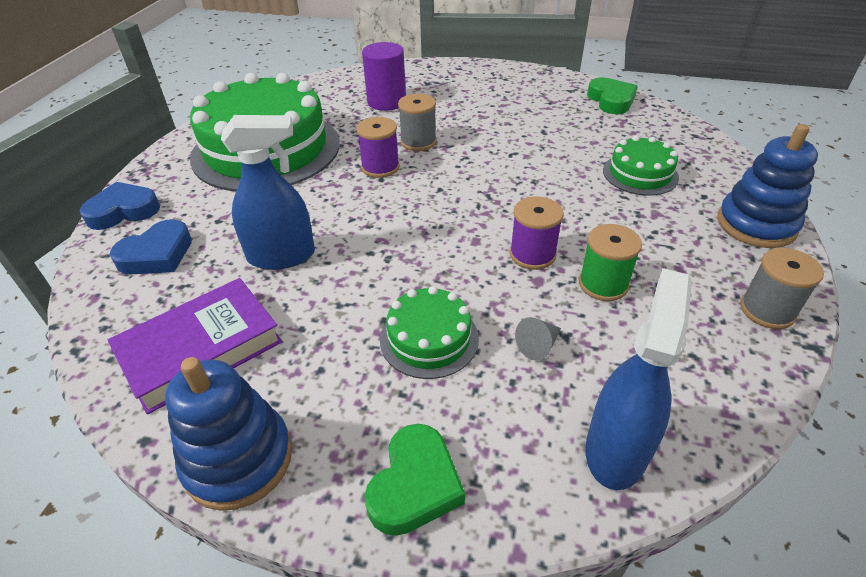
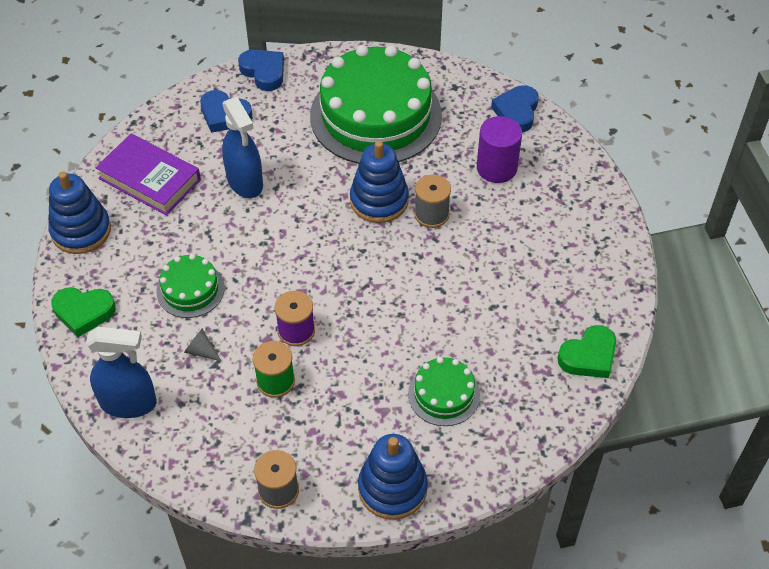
camera: 70 degrees right, 10 degrees up
purple spool [357,117,400,178] -> blue stacking toy [350,141,409,223]
none -> blue heart [491,85,539,133]

